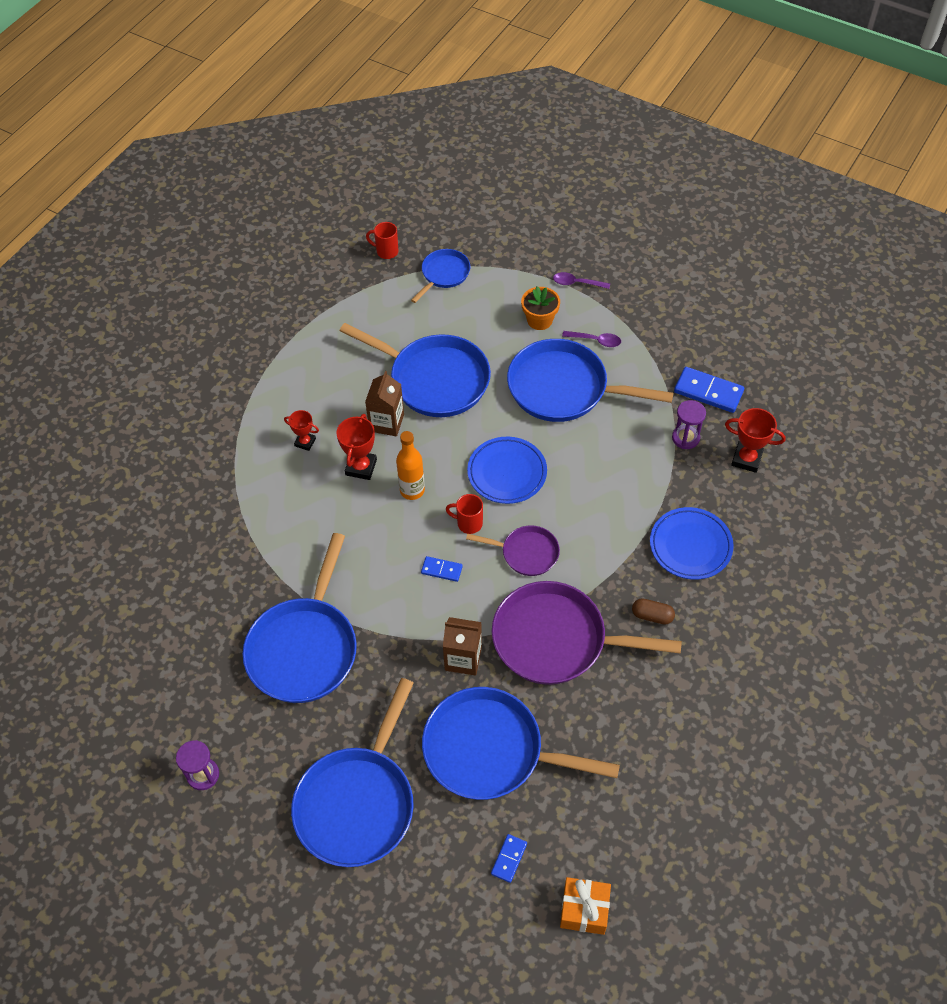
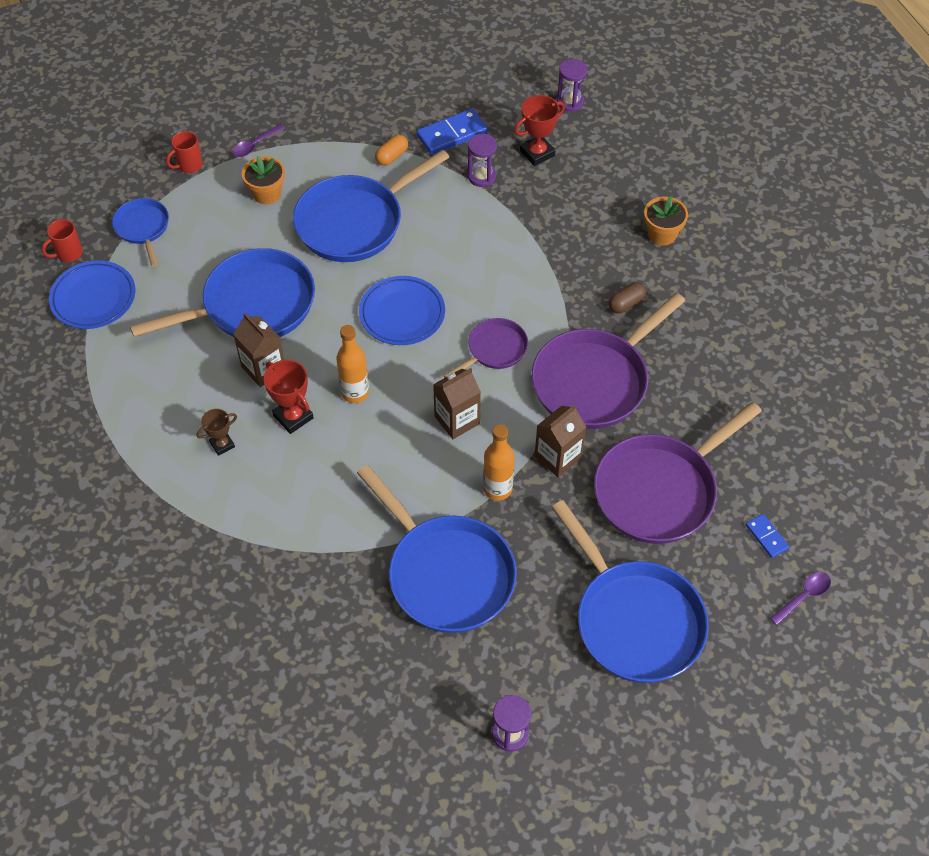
camera: 55 degrees left, 0 degrees up
red trophy [284,410,319,451] -> brown trophy [196,409,237,456]
blue domino [421,556,463,582] -> brown carton [433,368,481,439]
blue pan [422,687,620,800] -> purple pan [594,402,762,544]
red mug [446,494,483,534] -> red mug moved to [166,131,203,173]
orange gift [560,877,611,935] -> none
purple spoon [562,331,621,347] -> purple spoon moved to [770,572,831,625]
blue plate [650,507,734,580] -> blue plate moved to [49,261,135,329]
none -> orange capsule [375,135,408,166]
none -> orange bottle [483,424,514,500]
none -> purple hourglass [557,59,588,112]
none -> orange flower pot [644,196,688,245]

